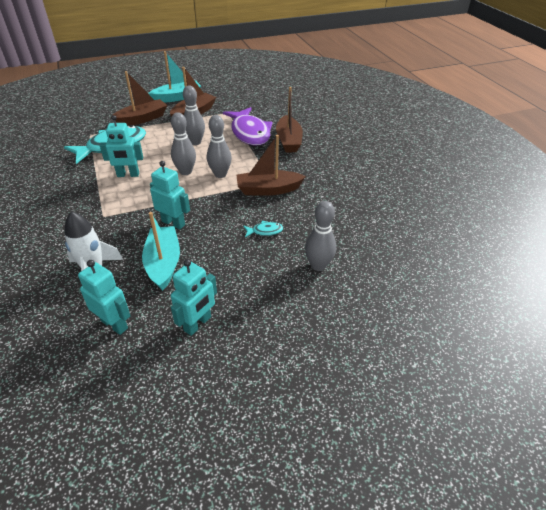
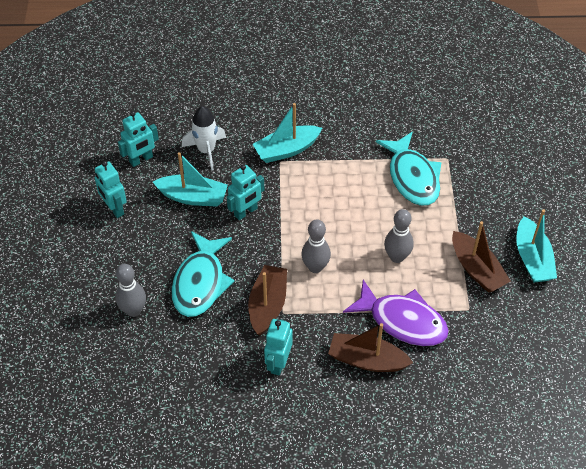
camera: 110 degrees right, 10 degrees up
turquoise robot [100,115,143,177] -> turquoise robot moved to [264,319,292,375]
brown boat [113,71,167,126] -> none
grey bowling pin [171,112,196,175] -> none
purple fish [223,107,272,146] -> purple fish turned 150 degrees counterclockwise [343,279,449,346]
turquoise fish [243,221,283,237] -> turquoise fish [171,231,235,317], size x2.44
none -> turquoise boat [253,103,322,163]

